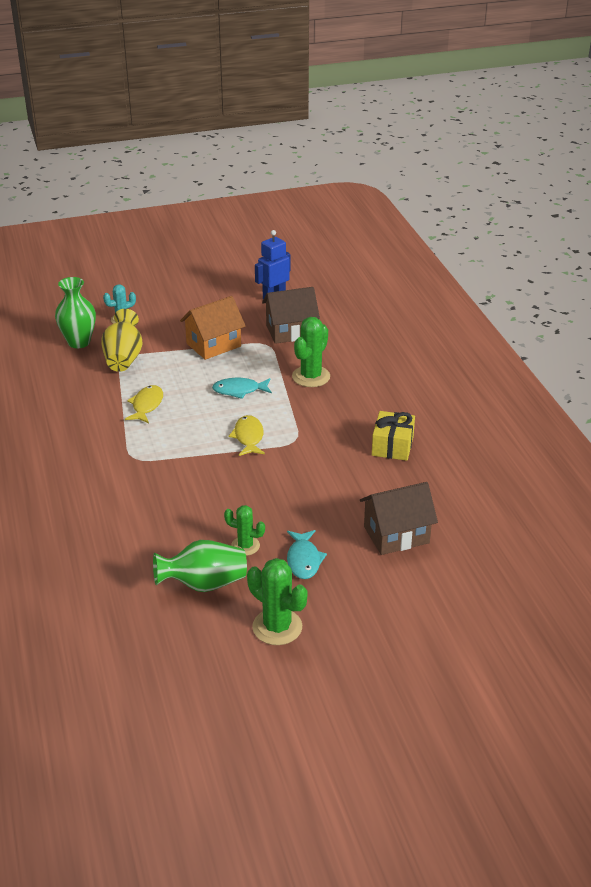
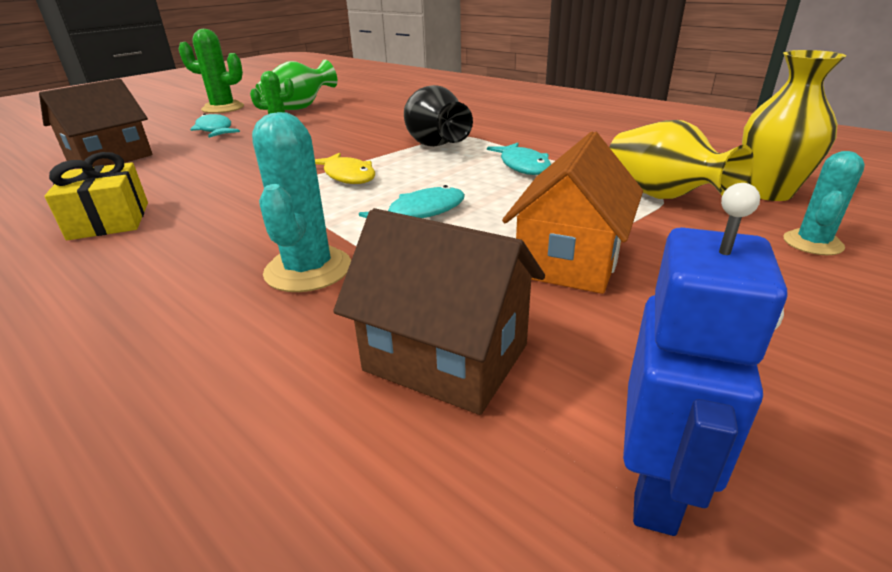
camera: 150 degrees right, 5 degrees down
green vase [55,277,96,348] -> yellow vase [742,50,846,201]
yellow fish [125,385,163,423] -> turquoise fish [487,143,551,175]
brown house [262,287,320,344] -> brown house turned 75 degrees clockwise [333,208,545,415]
green cactus [292,317,330,387] -> turquoise cactus [252,112,351,292]
none -> black vase [404,85,473,147]

